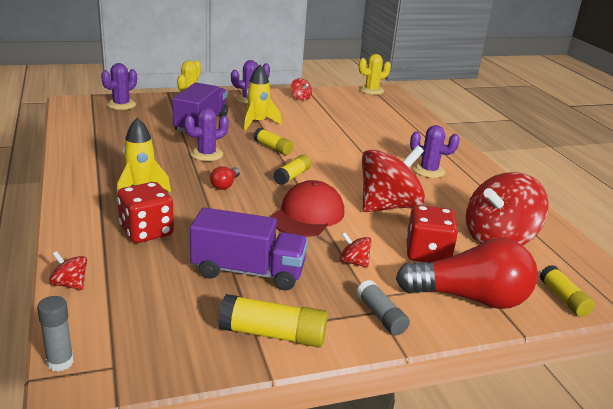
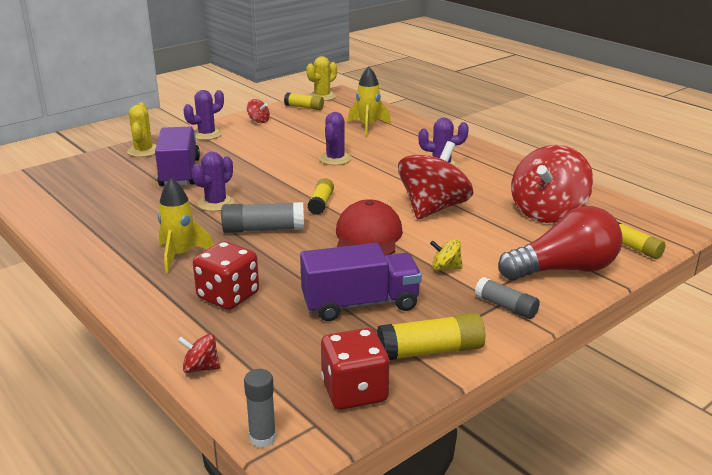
camera: 20 degrees left, 0 degrees up
purple cactus [101,63,137,110] -> purple cactus moved to [319,112,352,165]
red light bulb [210,166,240,190] -> grey glue stick [221,202,304,233]
yellow rocket [244,65,281,131] -> yellow rocket moved to [348,67,391,136]
yellow glue stick [254,128,293,155] -> yellow glue stick moved to [284,93,324,110]
red spinning top [339,232,372,268] -> yellow spinning top [430,239,462,271]
red dice [406,205,458,263] -> red dice moved to [321,328,390,410]

